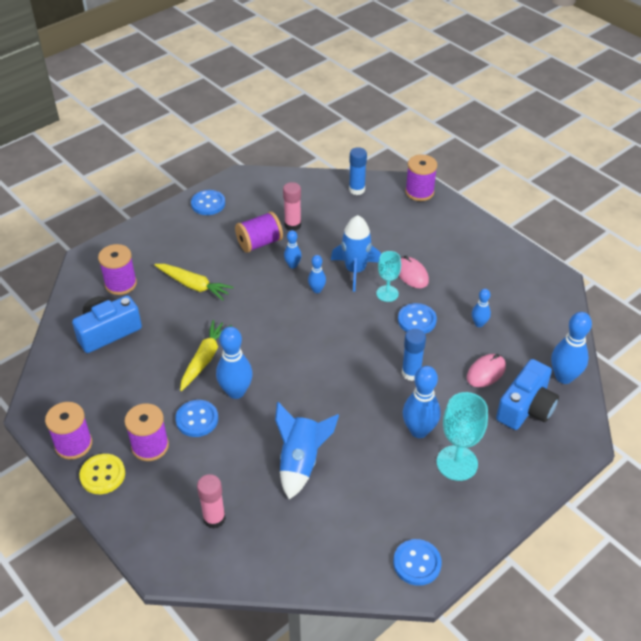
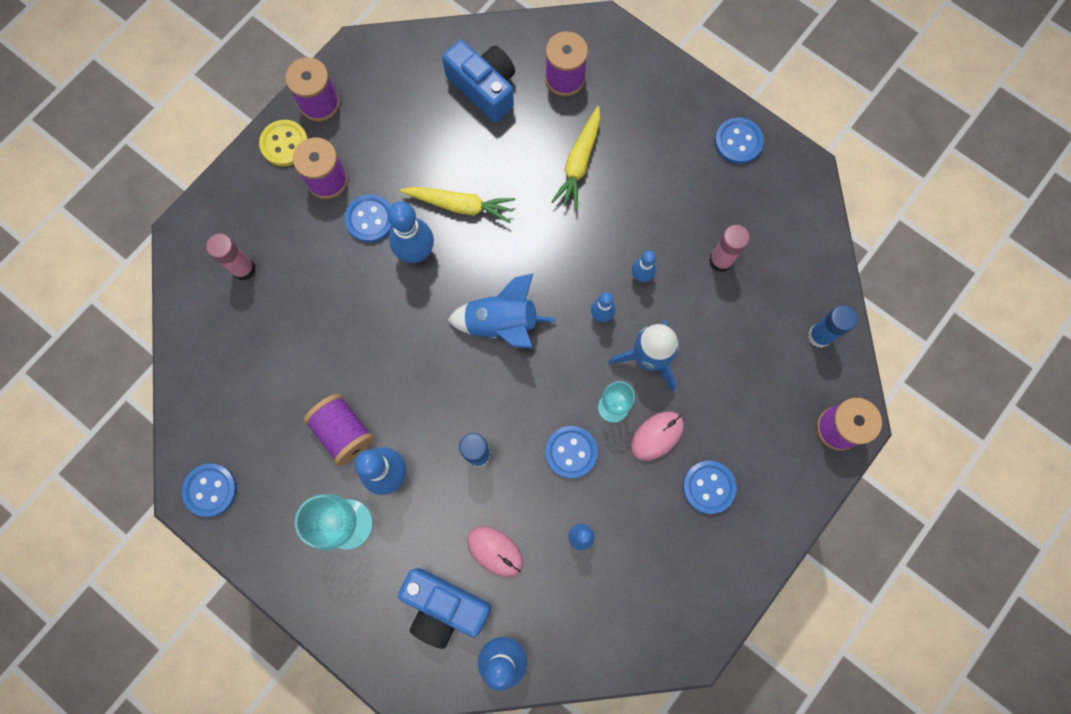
camera: 80 degrees right, 30 degrees up
purple spool [235,211,283,253] -> purple spool moved to [303,394,374,466]
blue rocket [275,402,339,499] -> blue rocket moved to [448,273,556,348]
none -> blue button [683,461,737,514]

